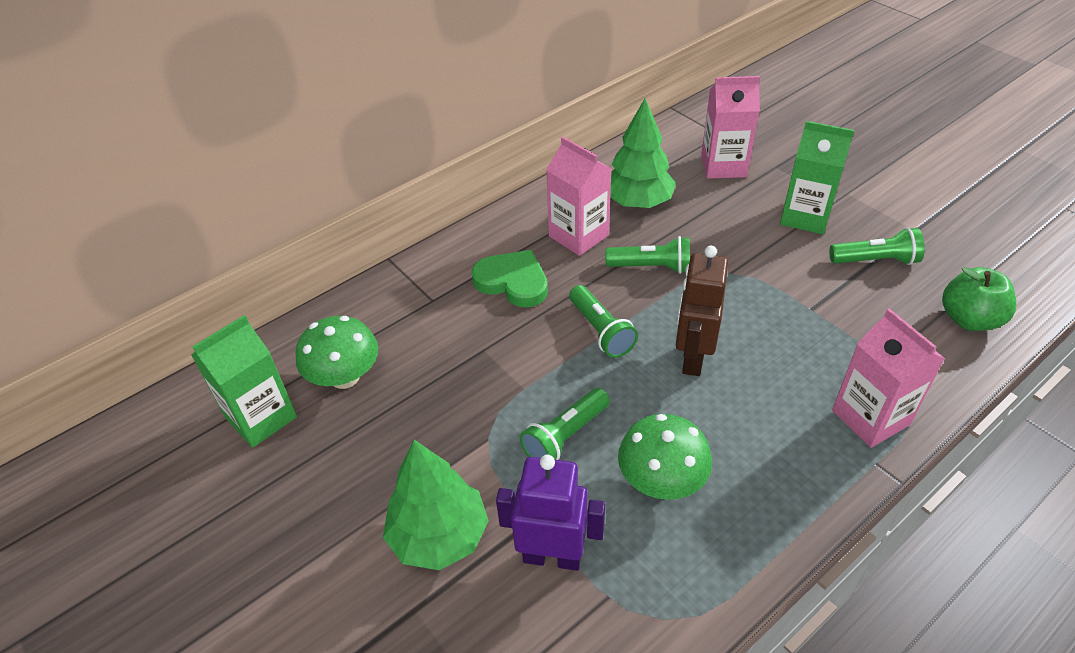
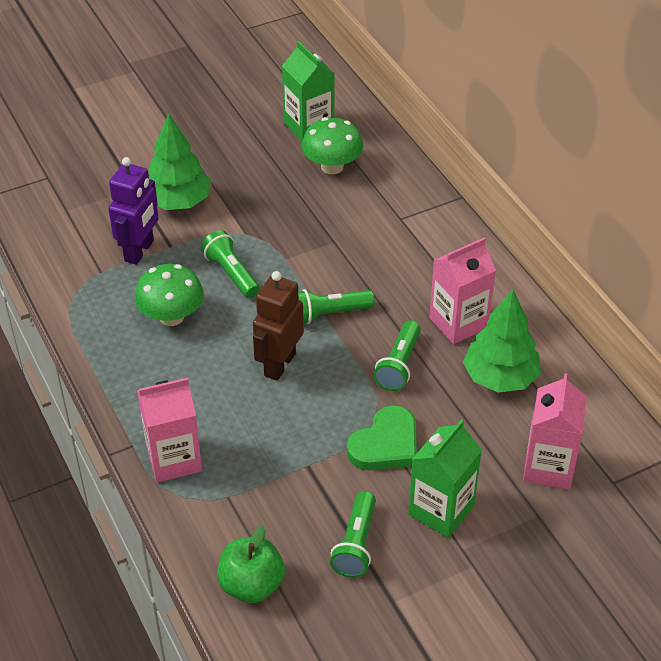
camera: 100 degrees right, 0 degrees up
green heart [472,250,548,308] -> green heart moved to [347,405,417,470]
brown robot [676,246,728,376] -> brown robot turned 90 degrees counterclockwise [253,271,304,381]

